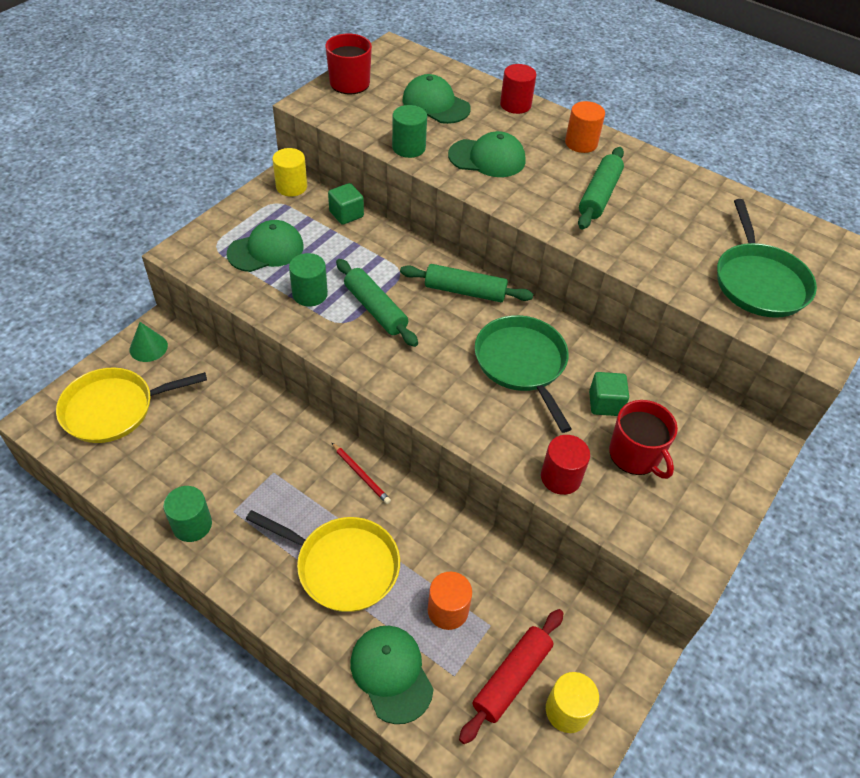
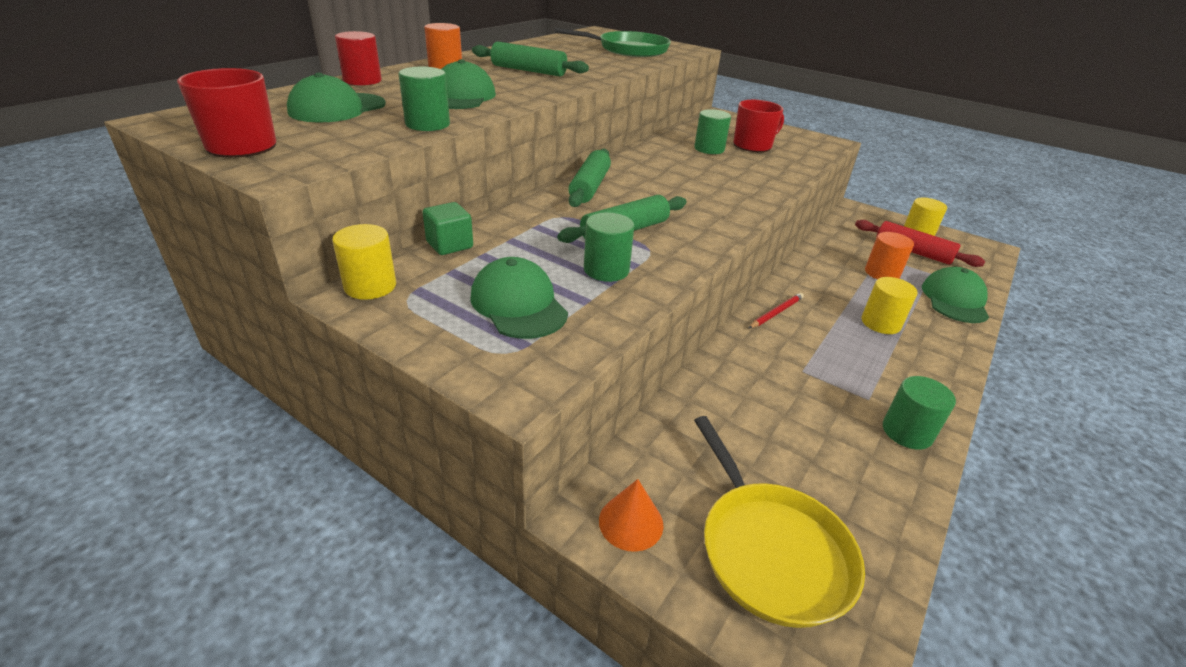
camera: 90 degrees left, 15 degrees down
green cone [130,322,168,362] -> orange cone [599,479,663,552]
yellow pan [246,510,400,612] -> yellow cylinder [862,277,918,334]
green cap [350,626,434,724] -> green cap turned 135 degrees clockwise [922,267,989,323]
green pan [475,315,572,433] -> none
red cylinder [541,435,590,495] -> none
green cube [589,372,629,416] -> green cylinder [694,109,731,154]

